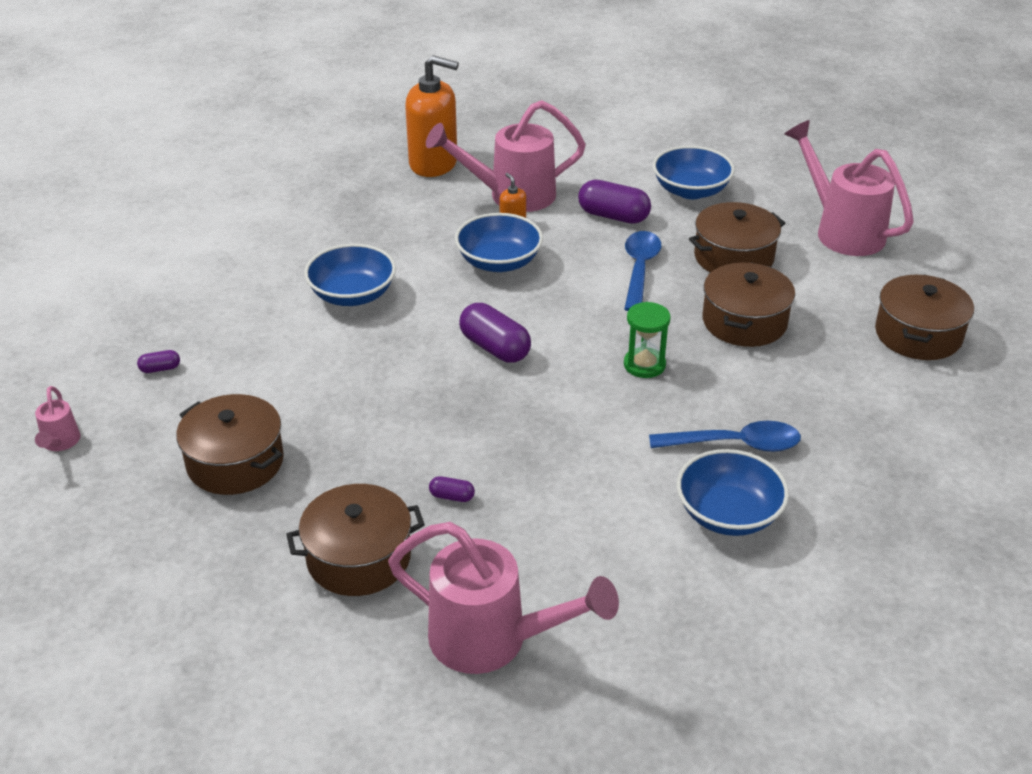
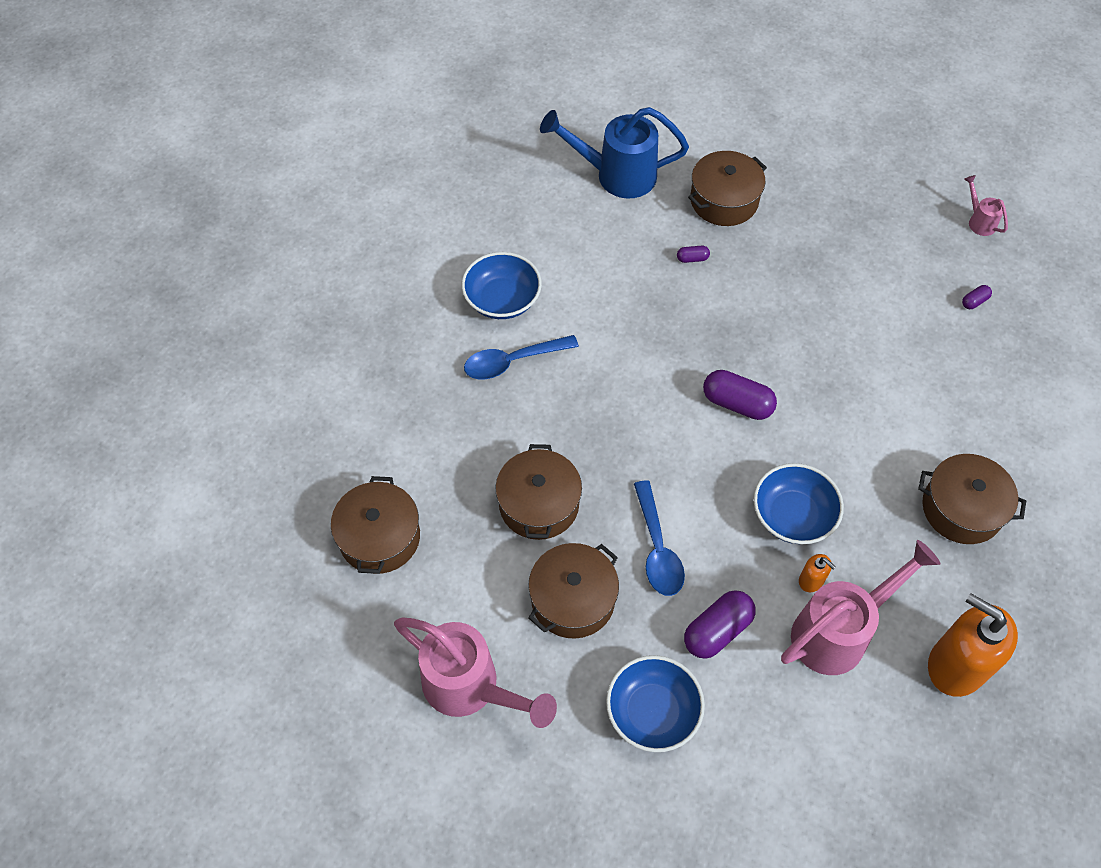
camera: 160 degrees right, 20 degrees up
brown pot [176,394,284,495] -> brown pot moved to [918,454,1026,544]
blue bowl [304,244,396,306] -> none
pink watering can [388,522,619,674] -> blue watering can [540,107,689,199]
orange soap dispenser [405,55,459,177] -> orange soap dispenser turned 45 degrees clockwise [928,593,1018,697]
purple capsule [578,180,651,224] -> purple capsule turned 45 degrees counterclockwise [684,590,756,659]
green hourglass [624,302,671,378] -> none

